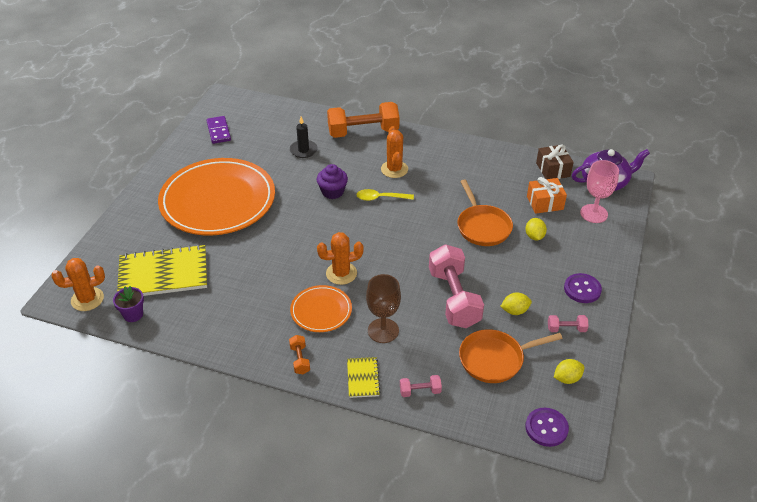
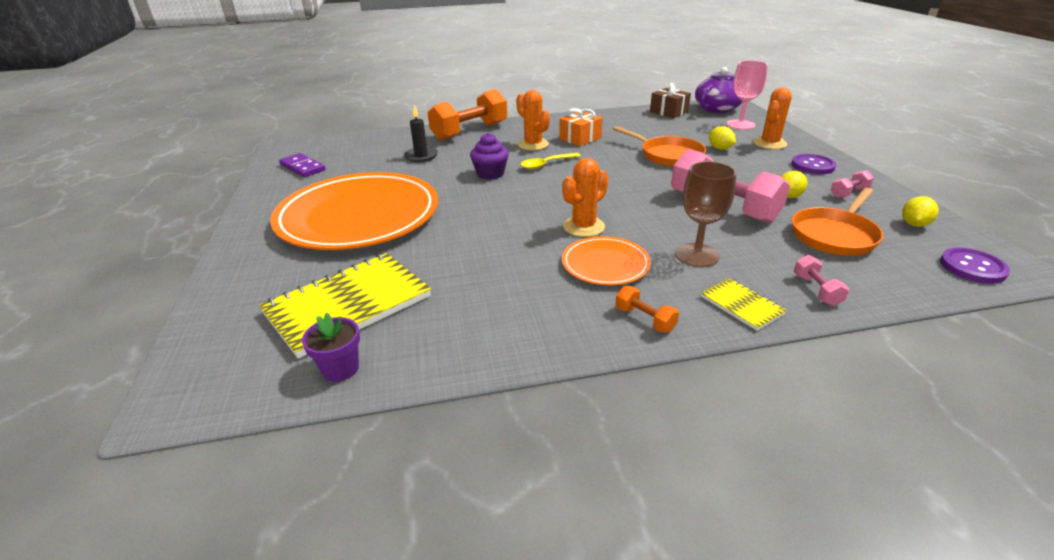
camera: 30 degrees left, 10 degrees down
orange cactus [51,258,105,311] -> orange cactus moved to [753,87,792,149]
pink dumbbell [400,375,442,397] -> pink dumbbell turned 60 degrees counterclockwise [794,255,849,306]
orange gift [527,177,567,214] -> orange gift moved to [559,108,603,146]

